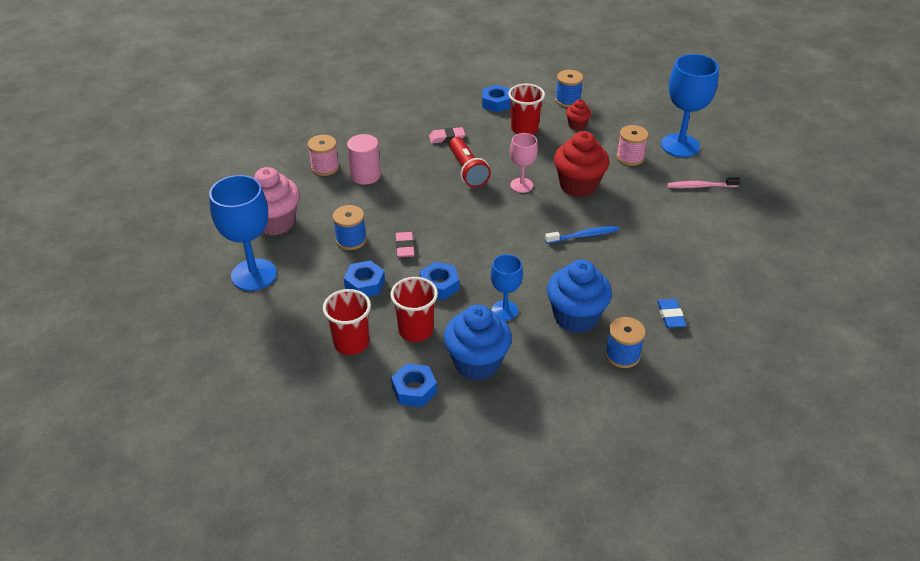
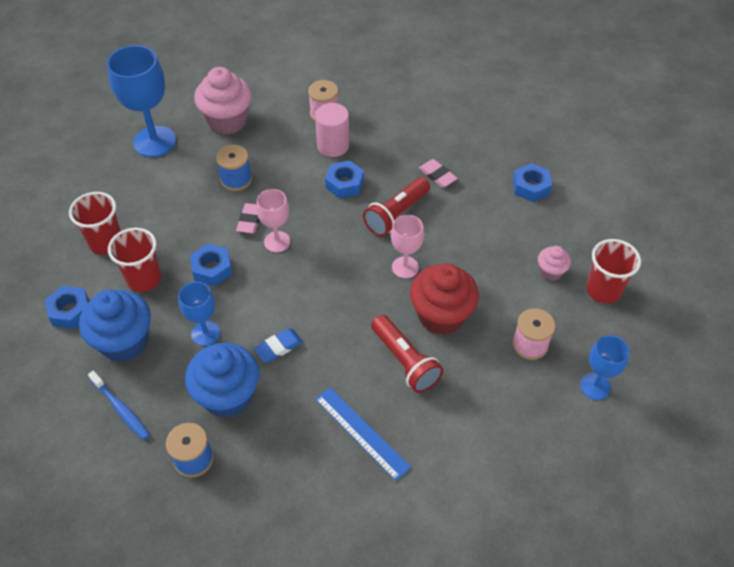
camera: 60 degrees right, 10 degrees up
blue nut [344,260,385,297] -> blue nut moved to [325,160,364,198]
pink eraser [396,232,415,257] -> pink eraser turned 45 degrees counterclockwise [236,203,260,234]
red cup [508,84,545,134] -> red cup moved to [586,239,641,304]
blue toothbrush [545,226,619,244] -> blue toothbrush moved to [88,371,150,440]
blue spool [555,70,583,107] -> none
red cupcake [566,99,592,130] -> pink cupcake [538,246,571,281]
blue eraser [657,299,686,328] -> blue eraser moved to [254,328,303,363]
blue goblet [661,54,719,157] -> blue goblet [580,335,630,400], size x0.57
pink toothbrush [667,177,741,188] -> none
none -> pink goblet [256,189,291,253]
none -> blue ruler [315,387,411,481]
none -> red flashlight [371,315,444,393]

